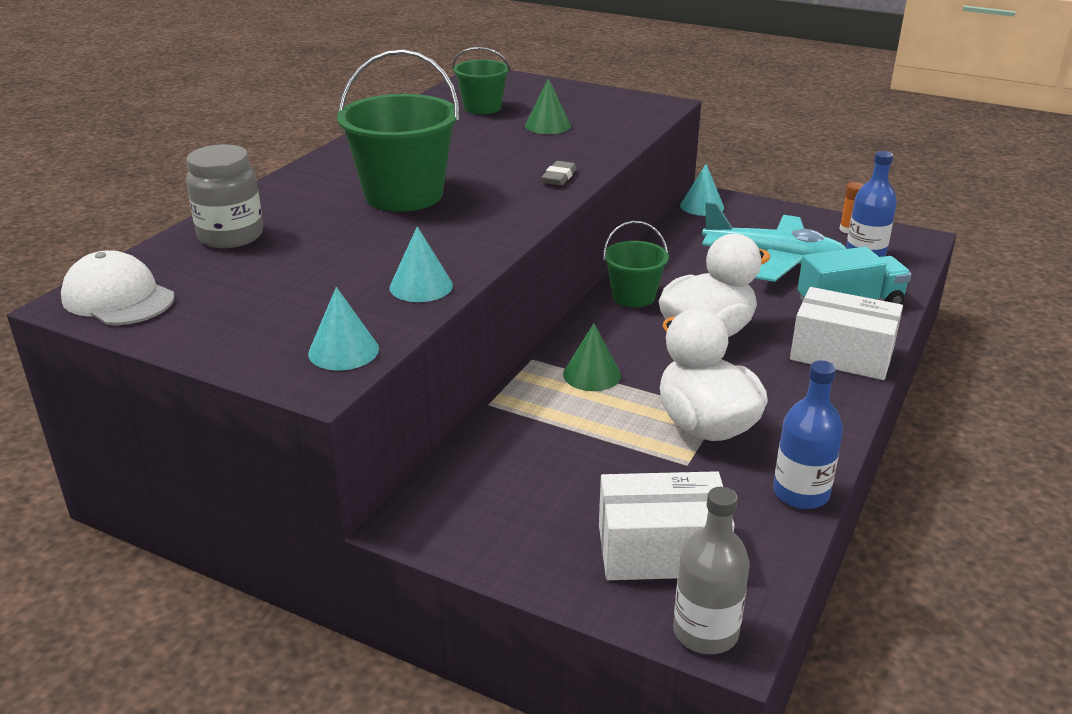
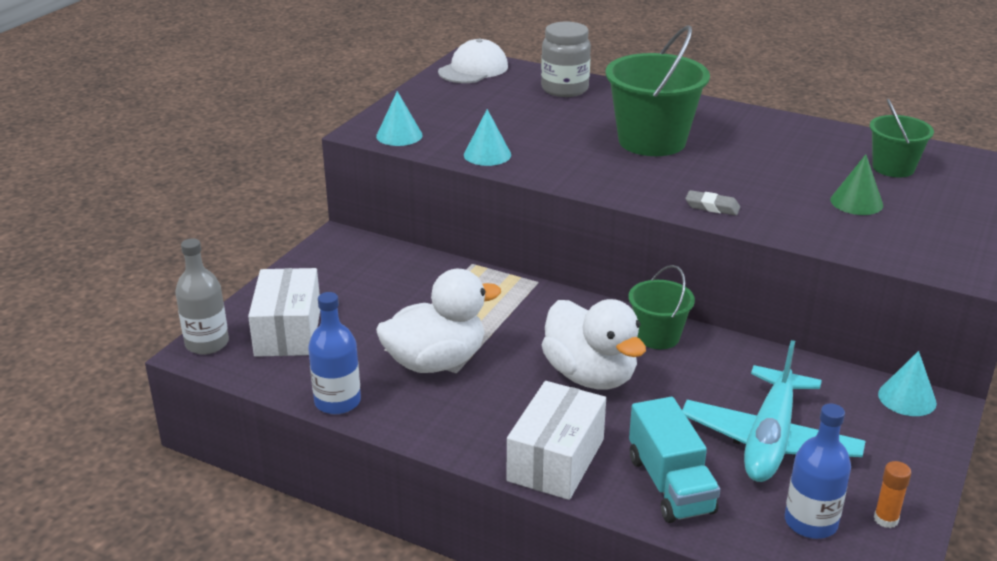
camera: 90 degrees right, 0 degrees up
green cone [563,323,621,391] -> none

